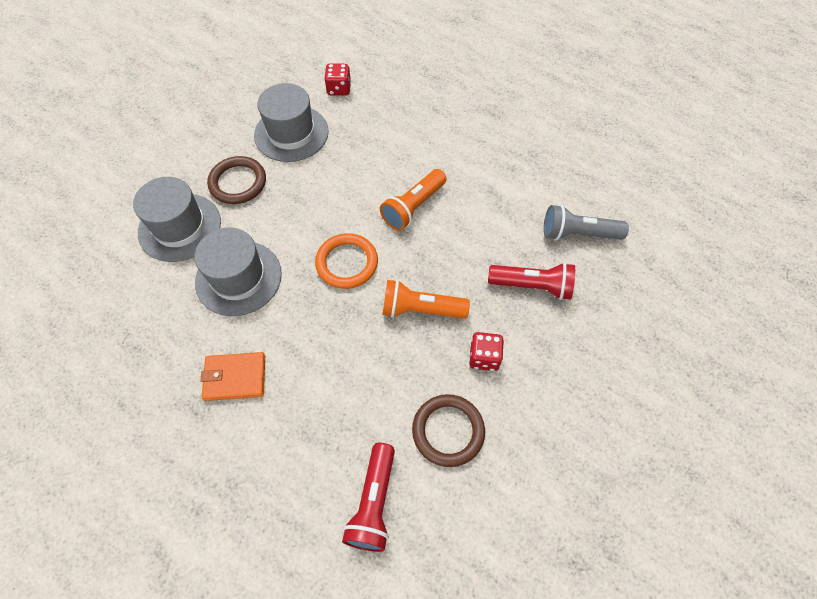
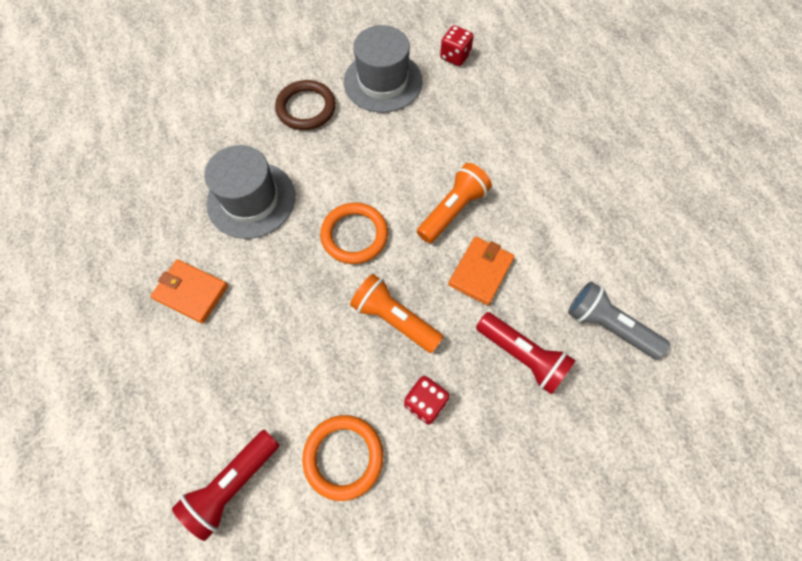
camera: 30 degrees right, 5 degrees up
grey hat [133,177,221,262] -> none
orange flashlight [380,169,447,231] -> orange flashlight turned 150 degrees clockwise [417,163,492,243]
brown ring [412,394,485,467] -> orange ring [302,415,383,501]
none -> orange wallet [448,236,515,305]

